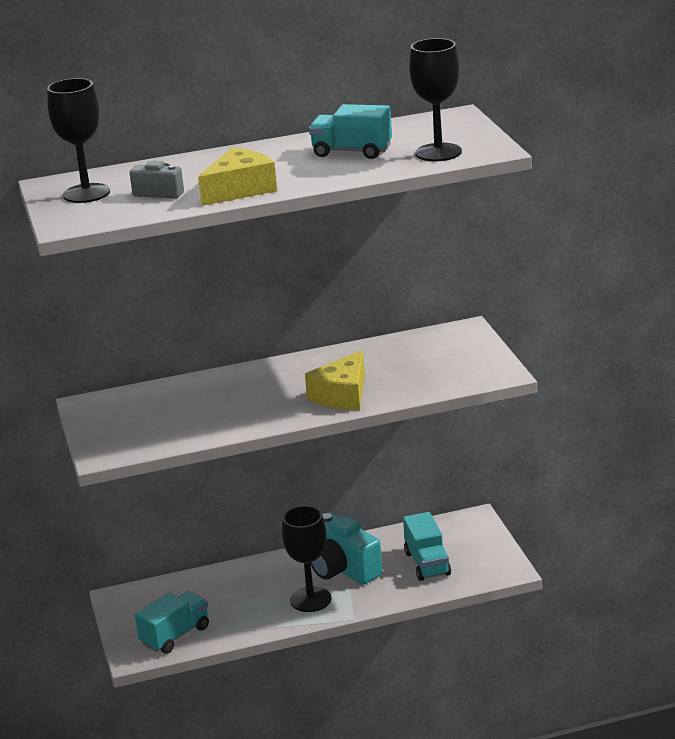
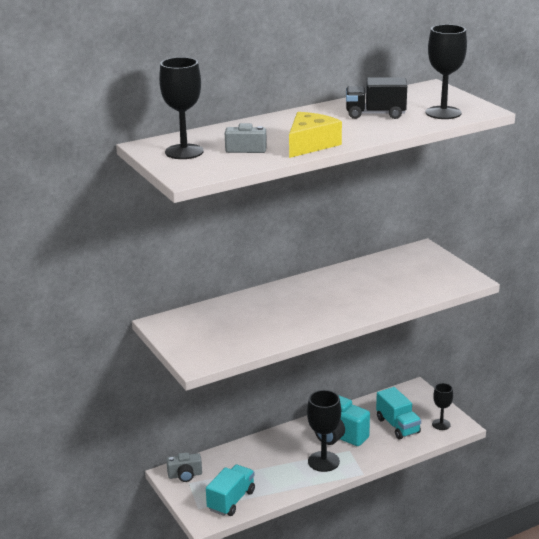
camera: 15 degrees left, 0 degrees up
yellow cheese [305,350,365,410] -> none
turquoise truck [309,104,392,159] -> black truck [346,78,407,119]
none -> grey camera [166,452,202,482]
none -> black goblet [432,383,453,430]

